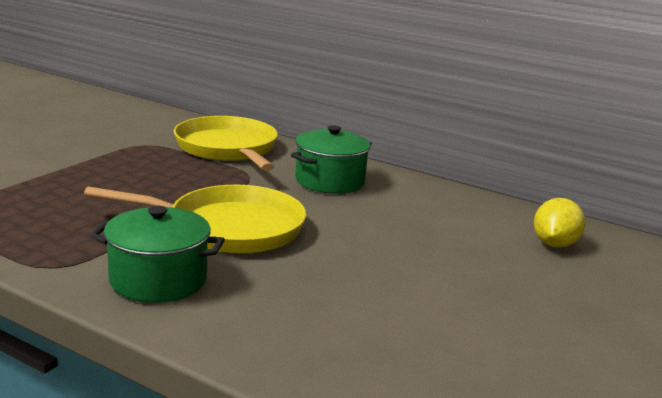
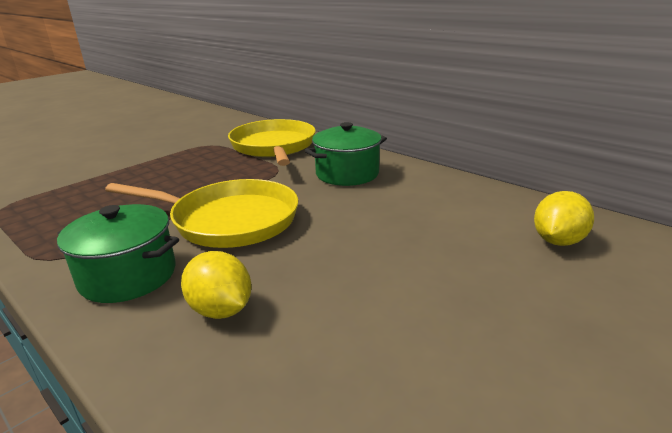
camera: 15 degrees right, 5 degrees up
none -> yellow lemon [181,251,252,319]

